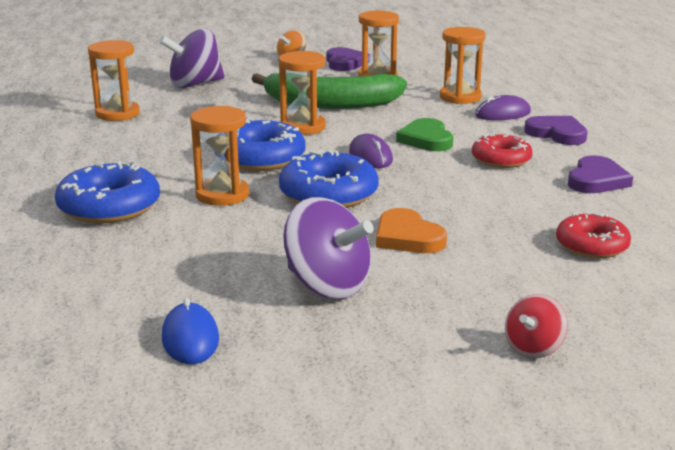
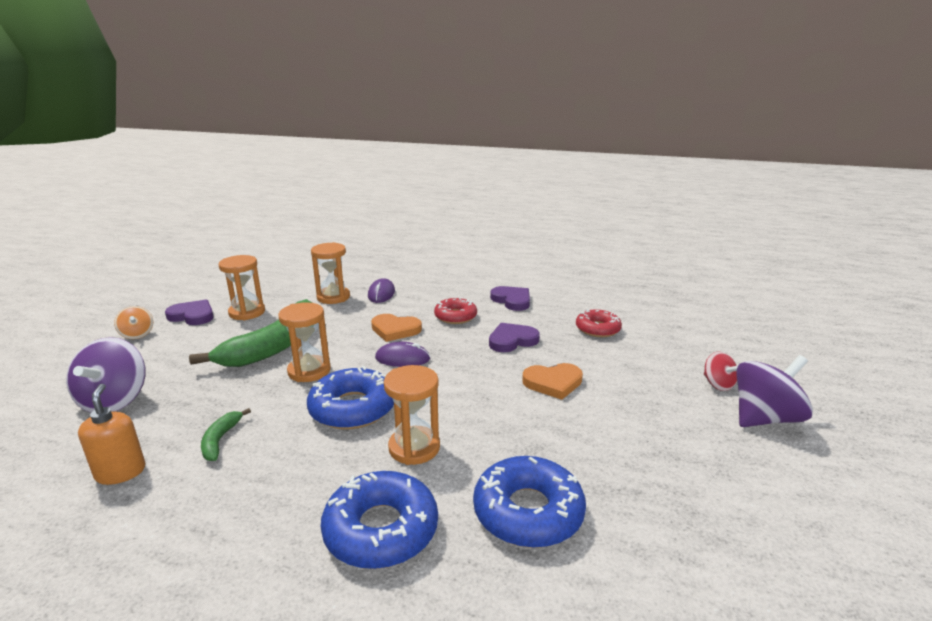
camera: 65 degrees left, 0 degrees up
orange hourglass [88,40,140,121] -> orange soap dispenser [78,384,145,485]
blue mouse [162,298,219,364] -> none
blue donut [279,149,379,208] -> blue donut moved to [473,456,586,548]
purple spinning top [283,197,374,299] -> purple spinning top moved to [736,355,813,427]
green heart [396,118,453,151] -> orange heart [371,314,422,342]
purple heart [524,116,588,145] -> purple heart moved to [489,323,540,352]
none -> green banana [201,408,251,461]

